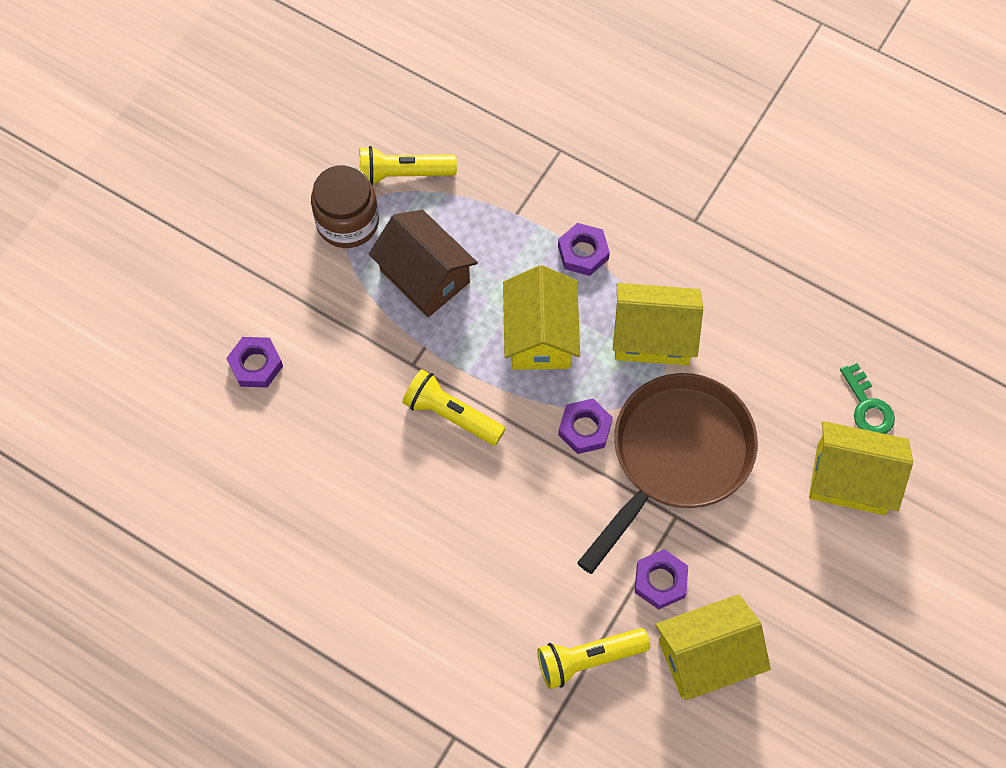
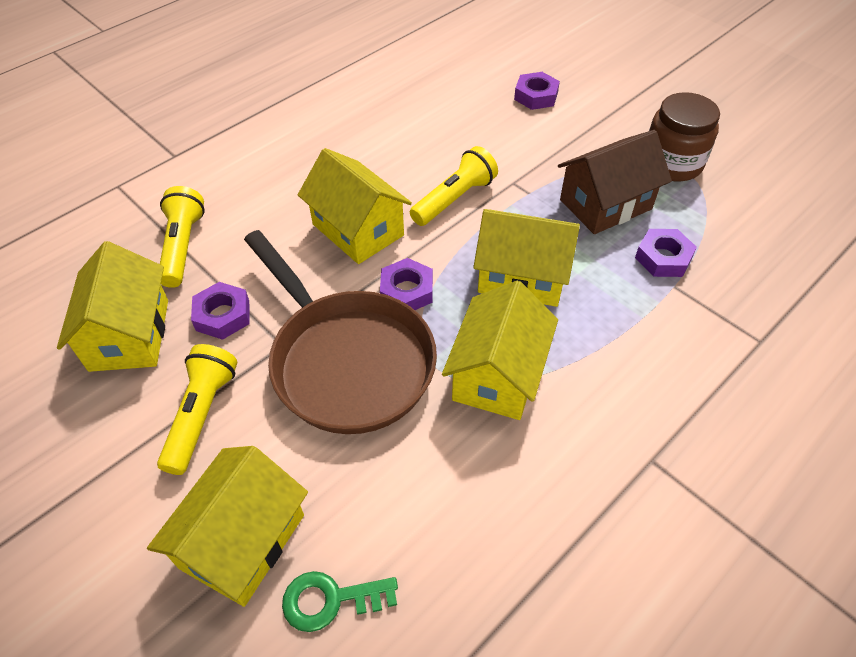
camera: 105 degrees right, 15 degrees down
yellow flashlight [360,146,457,186] -> yellow flashlight moved to [157,344,237,475]
purple nut [558,223,610,276] -> purple nut moved to [635,229,697,277]
none -> yellow house [298,148,412,264]

